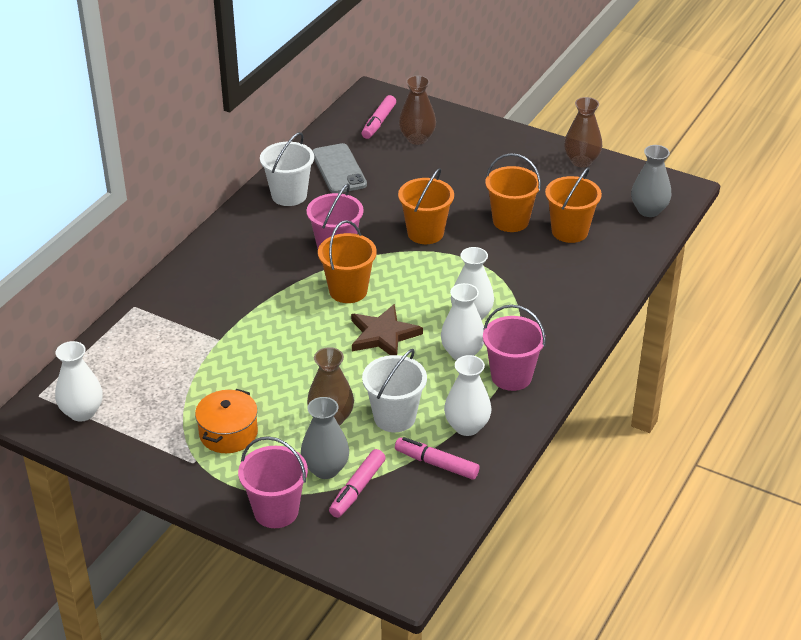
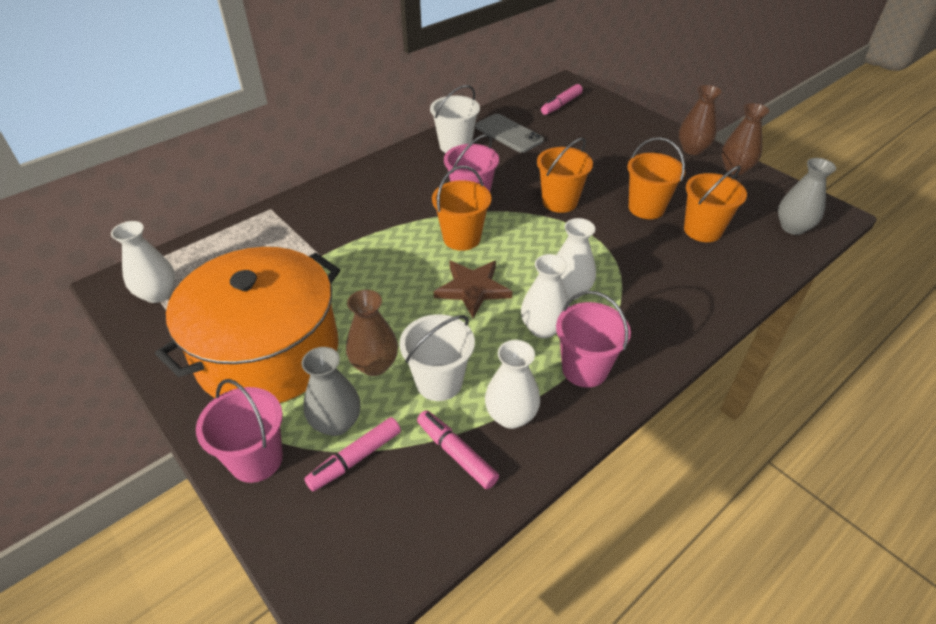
camera: 20 degrees right, 5 degrees up
orange pot [195,389,258,453] -> orange pot [155,247,340,403], size x2.29
grey phone [312,143,367,193] -> grey phone turned 45 degrees counterclockwise [475,114,544,153]
brown vase [399,75,436,145] -> brown vase moved to [679,85,722,155]

